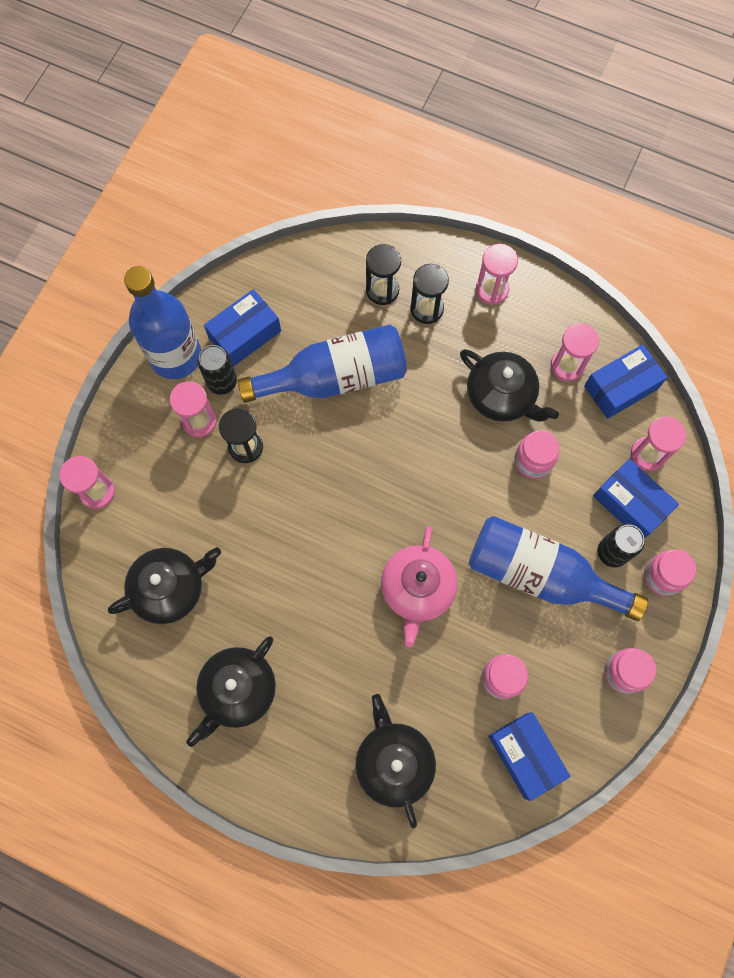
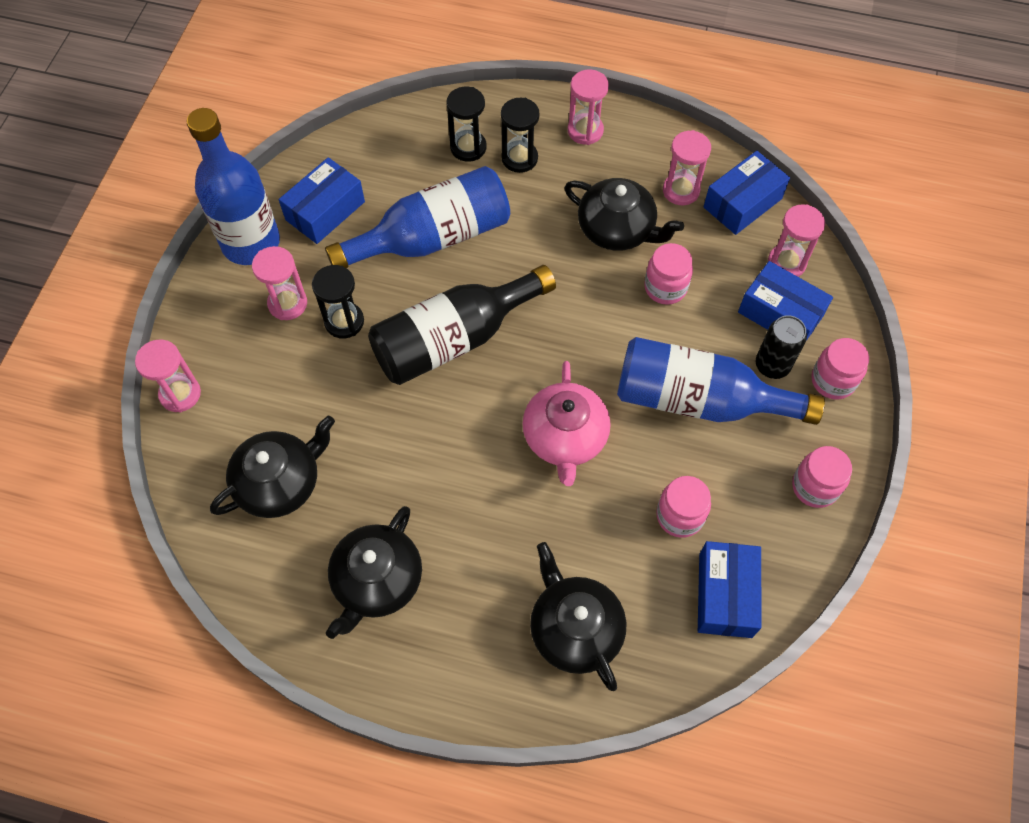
camera: 10 degrees left, 10 degrees down
black can [198,345,237,395] -> none
blue box [488,712,571,801] -> blue box turned 45 degrees clockwise [698,541,762,638]
none -> black bottle [368,265,556,385]

